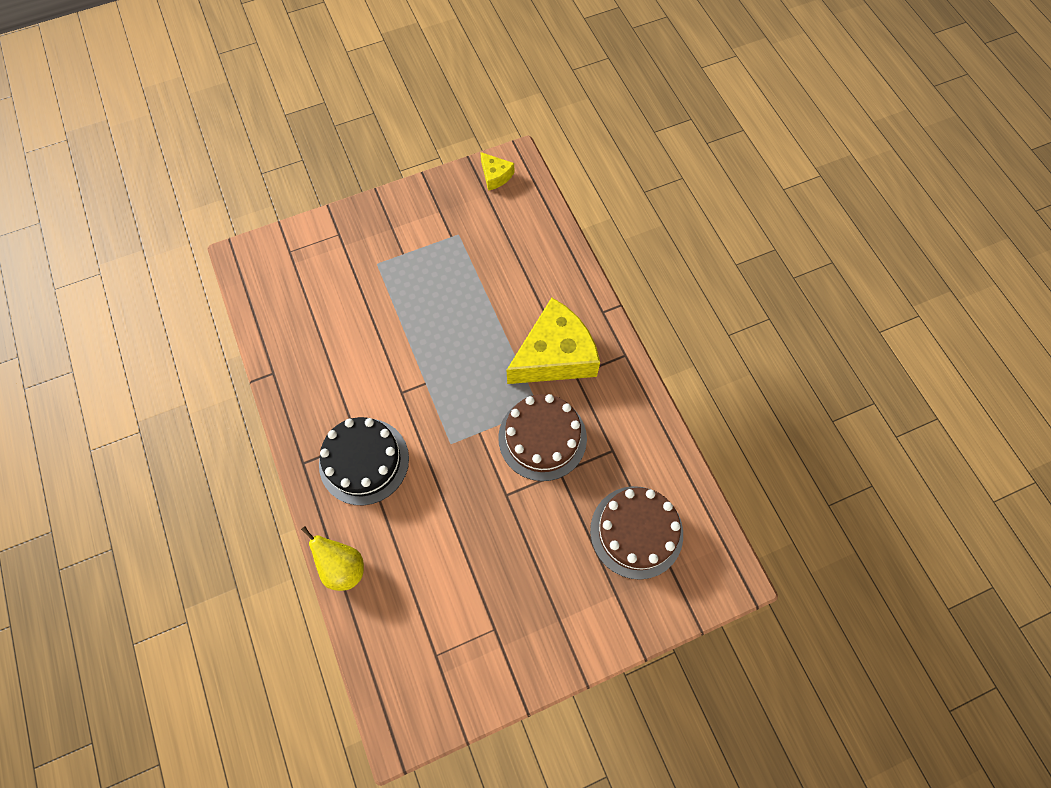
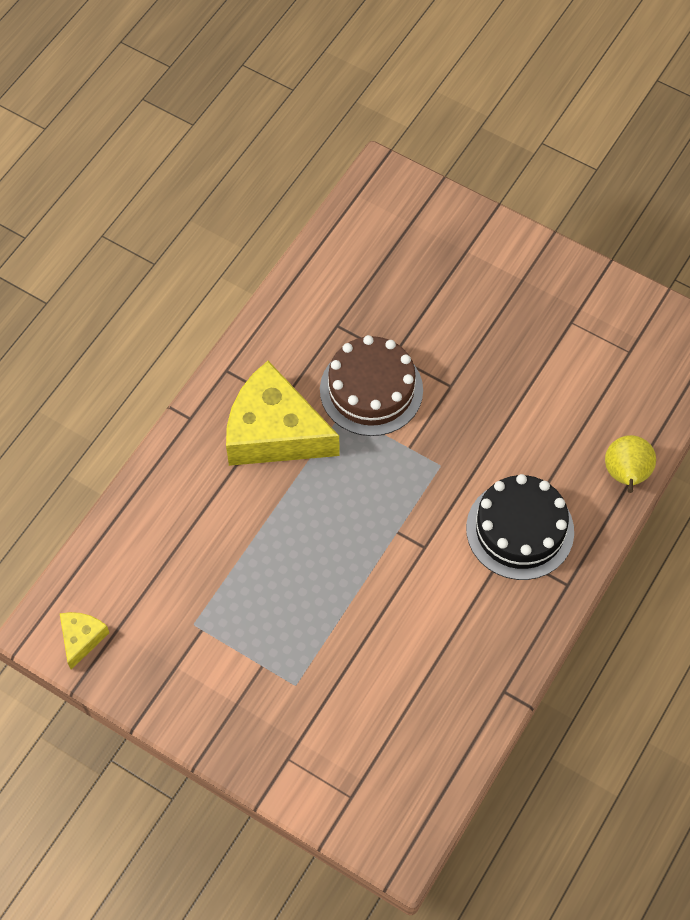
camera: 125 degrees left, 5 degrees down
brown cake [590,486,683,580] -> none

